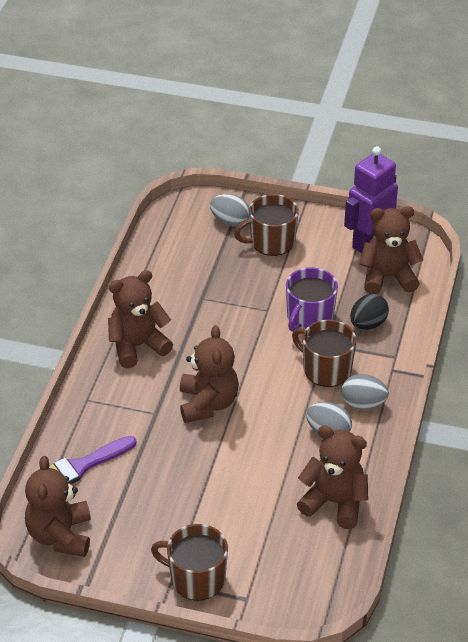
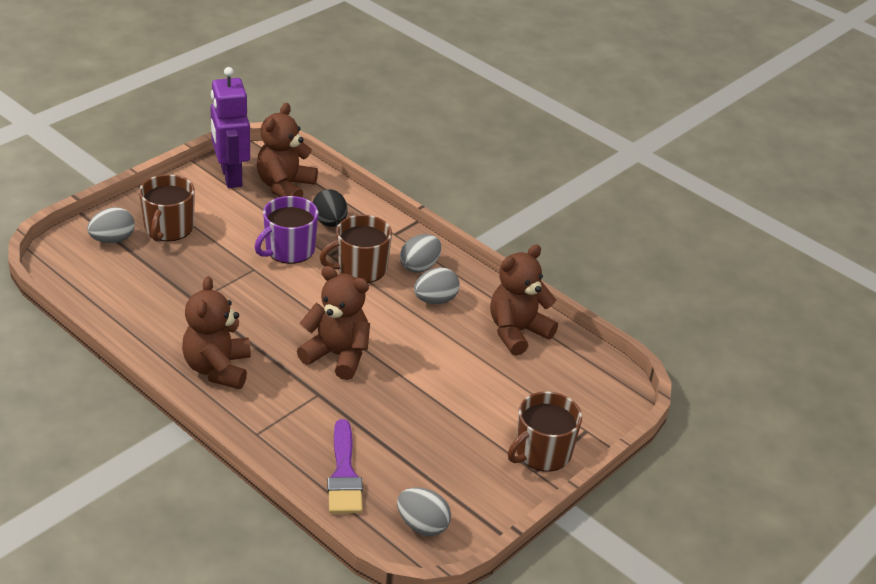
camera: 65 degrees left, 5 degrees down
brown teddy bear [25,456,91,557] -> grey egg [397,488,451,536]
purple mug [286,267,338,332] -> purple mug turned 75 degrees clockwise [255,196,319,264]

